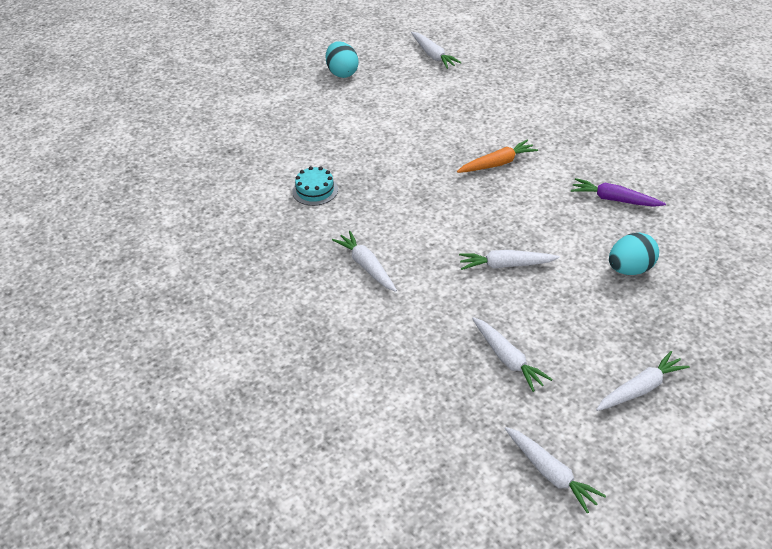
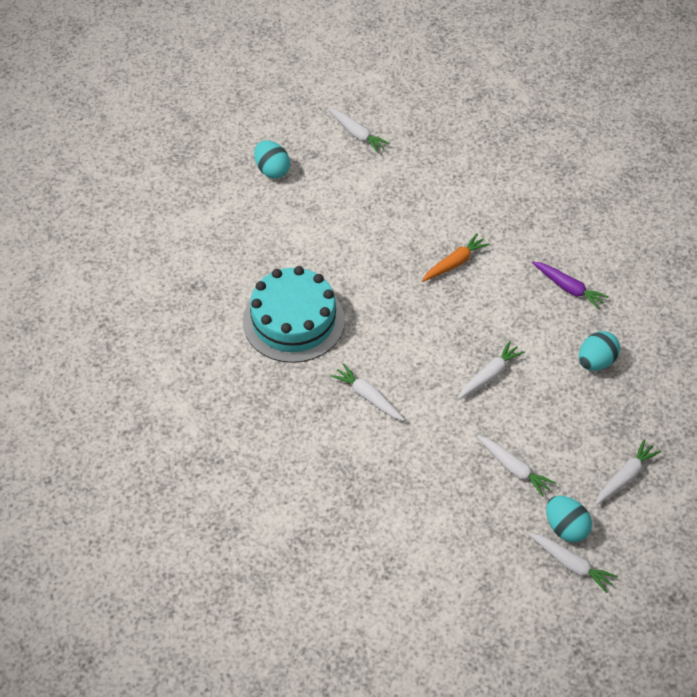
camera: 15 degrees left, 10 degrees up
turquoise cake [292,166,338,206] -> turquoise cake [243,266,345,363], size x2.33
white carrot [459,250,560,270] -> white carrot turned 150 degrees clockwise [458,341,525,399]
purple carrot [571,178,666,207] -> purple carrot turned 150 degrees counterclockwise [532,261,609,309]
none -> turquoise egg [546,496,592,542]

